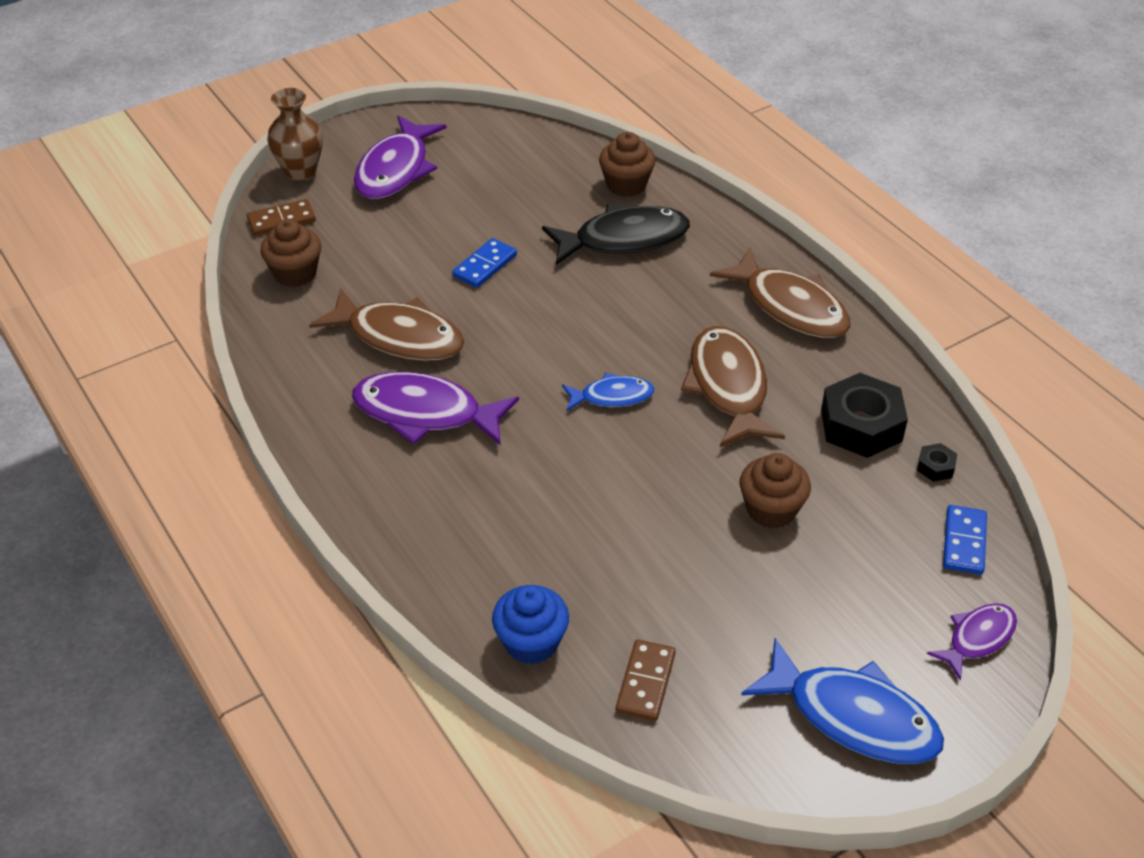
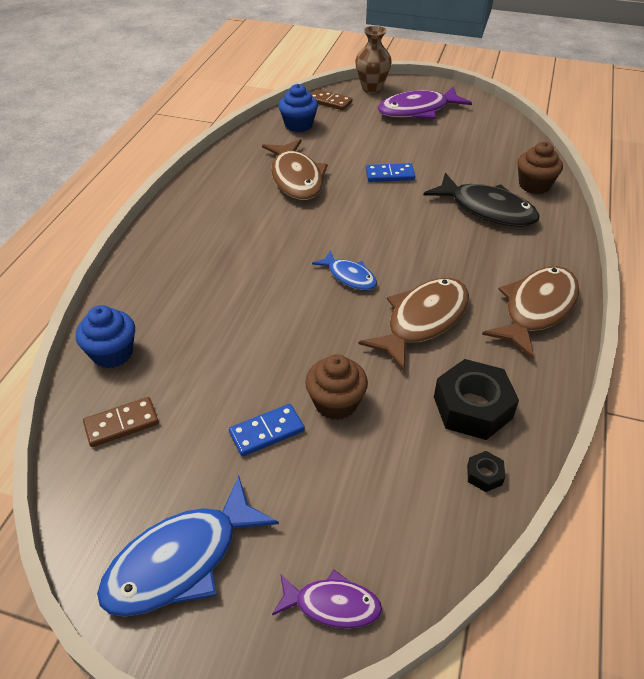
camera: 50 degrees right, 0 degrees up
brown cupcake [260,219,321,287] -> blue cupcake [278,84,318,132]
purple fish [352,372,519,446] -> none
brown fish [710,248,851,338] -> brown fish turned 150 degrees counterclockwise [482,266,580,359]
blue fish [741,638,944,764] -> blue fish turned 60 degrees clockwise [97,476,279,617]
blue domino [943,505,987,575] -> blue domino moved to [229,404,305,456]

